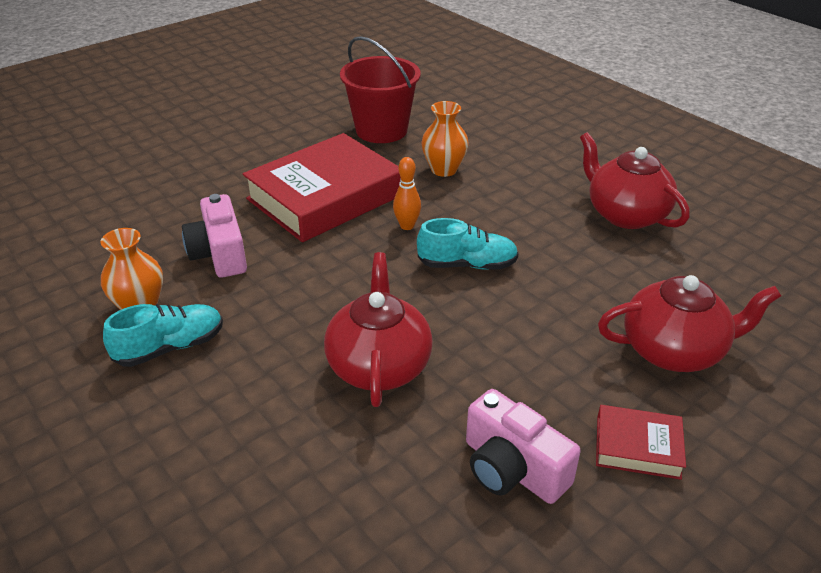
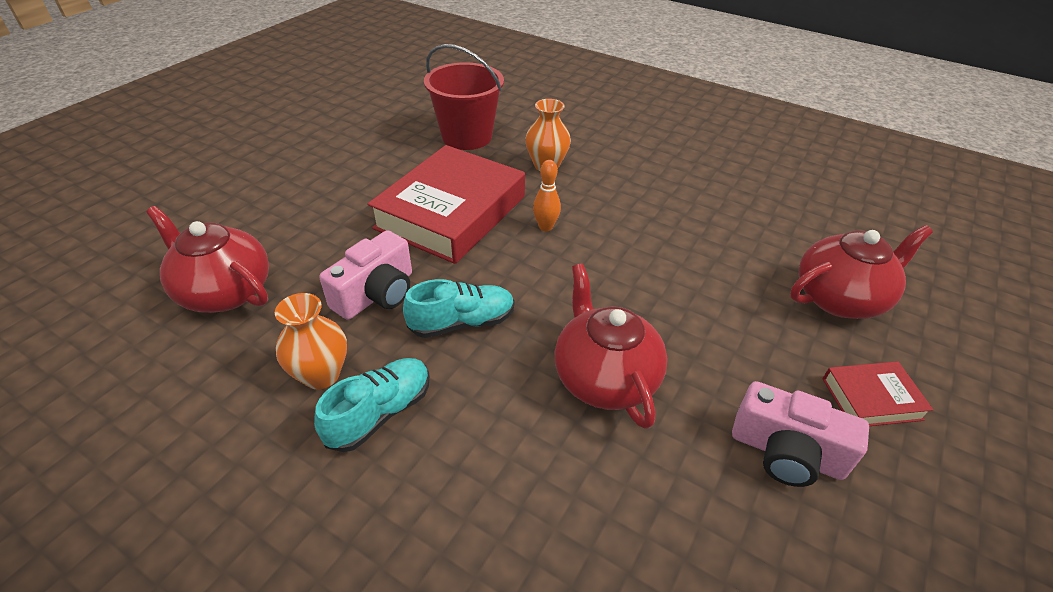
camera: 20 degrees left, 5 degrees up
pink camera [182,194,247,278] -> pink camera turned 105 degrees counterclockwise [319,230,412,320]
turquoise shoe [417,218,518,270] -> turquoise shoe moved to [403,279,514,338]
red teapot [580,132,689,229] -> red teapot moved to [146,206,269,313]

